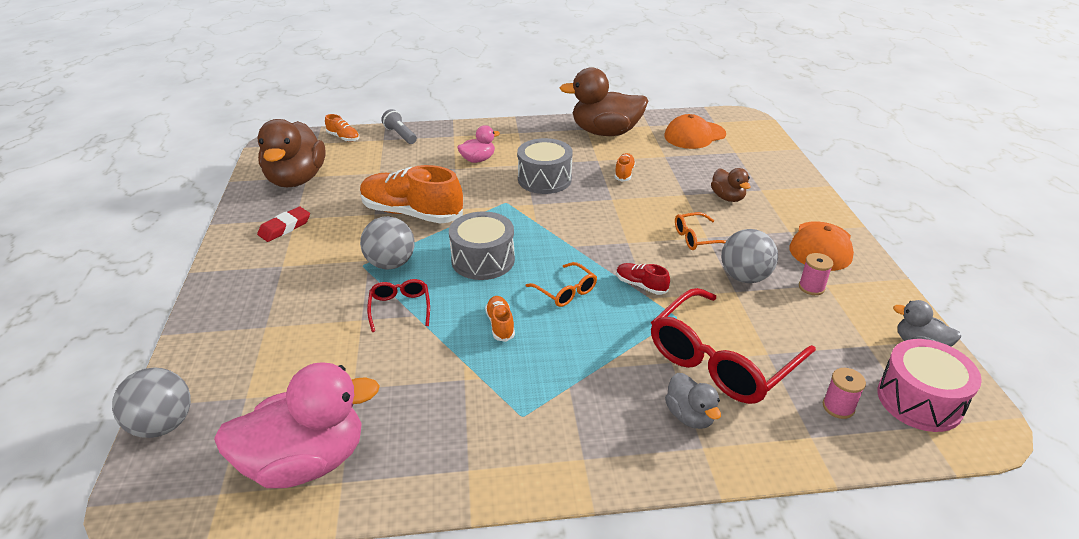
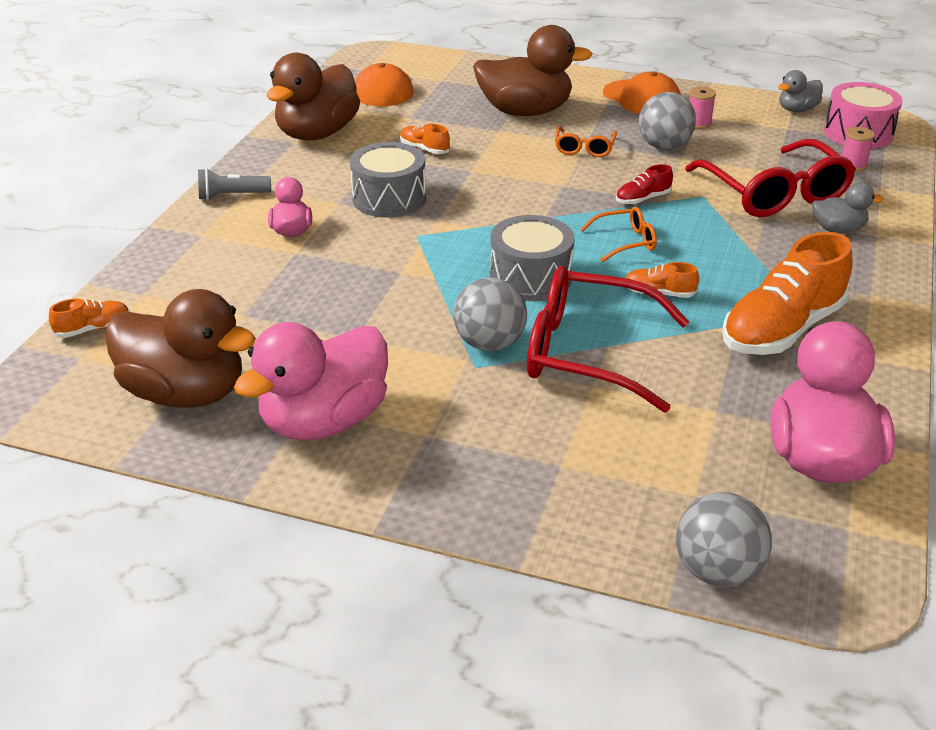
camera: 65 degrees left, 0 degrees up
red eraser [257,207,310,242] -> pink duck [234,322,388,441]
orange shoe [360,165,463,224] -> orange shoe moved to [722,232,853,355]
red glasses [367,279,430,332] -> red glasses [527,266,689,413], size x2.11
grey flashlight [381,109,417,144] -> grey flashlight moved to [198,168,271,200]
brown duck [711,168,751,202] -> brown duck [473,25,593,116], size x2.01

